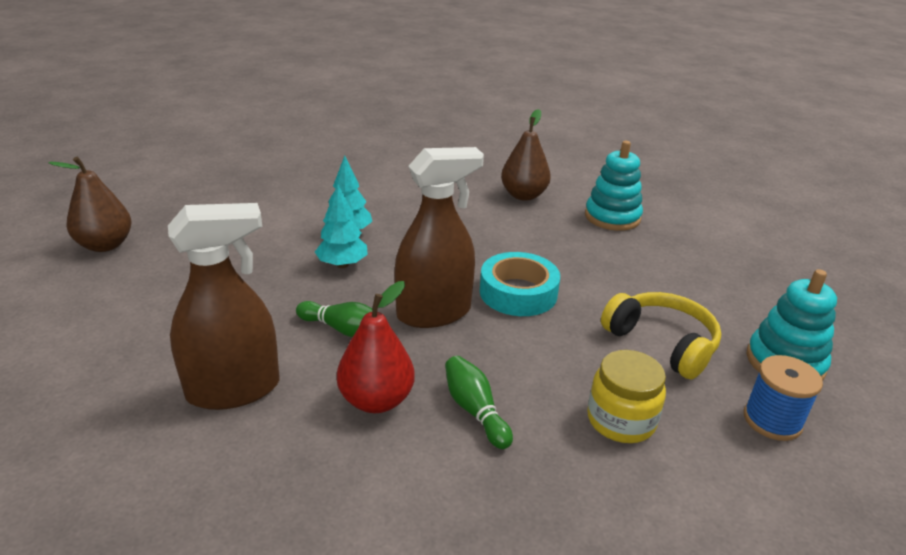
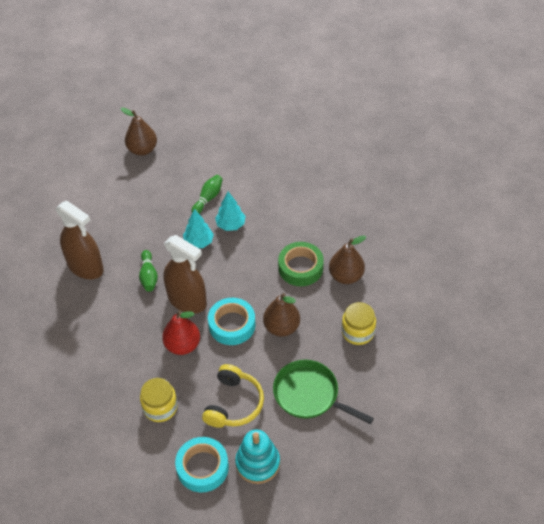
camera: 60 degrees right, 20 degrees up
red pear [337,281,415,413] -> red pear moved to [162,310,200,355]
green bowling pin [445,356,513,449] -> green bowling pin moved to [192,175,223,214]
turquoise stacking toy [585,141,643,231] -> yellow jar [341,302,376,345]
blue spool [744,355,823,441] -> turquoise tape [175,437,229,492]
none -> brown pear [263,293,300,337]
none -> green pan [273,360,374,424]
none -> green tape [278,242,324,286]

